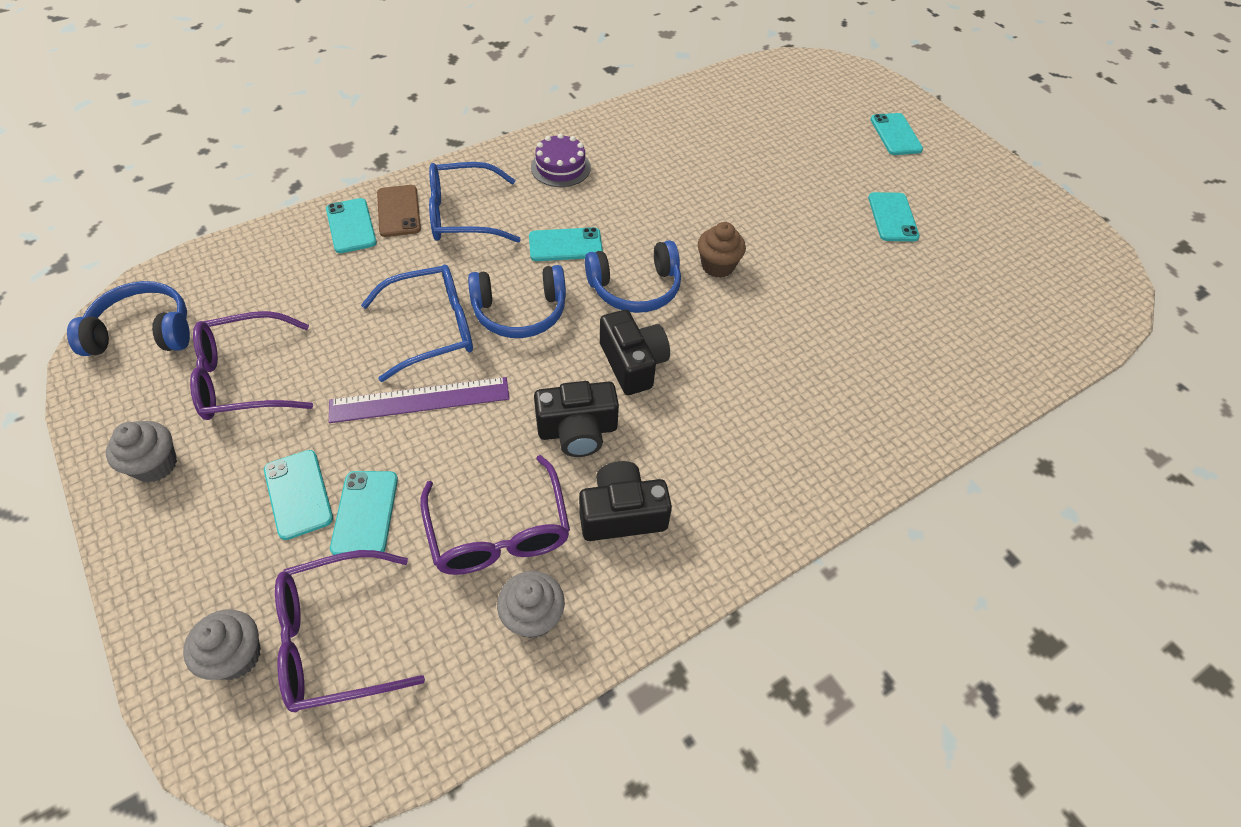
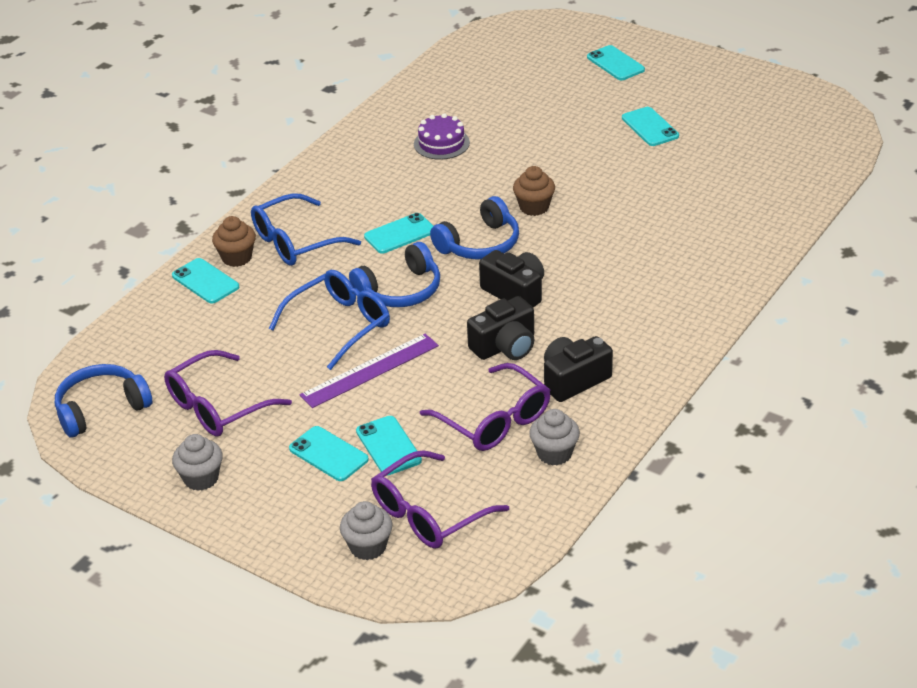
camera: 20 degrees left, 15 degrees down
brown phone [377,185,421,237] -> brown cupcake [212,216,256,267]
purple cake [531,133,591,187] -> purple cake moved to [414,113,470,160]

